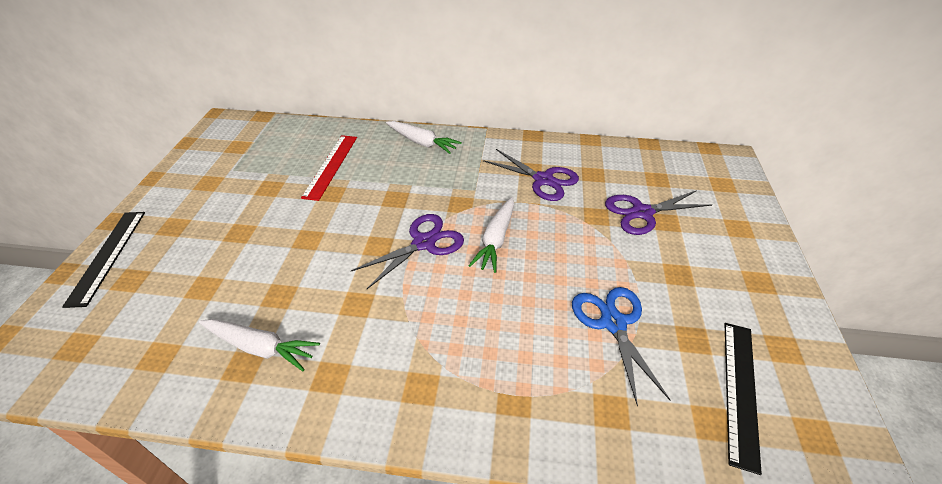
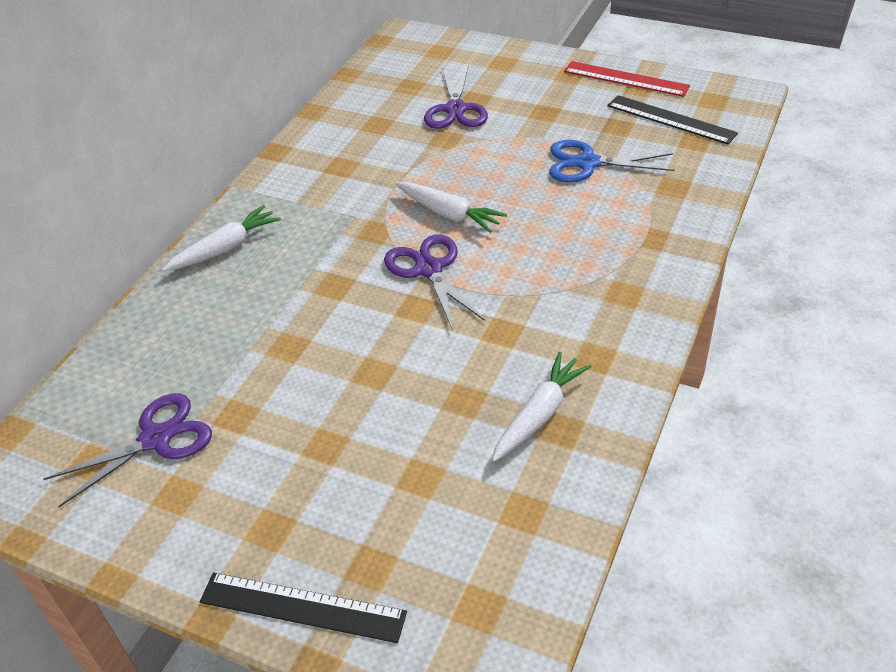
camera: 70 degrees left, 0 degrees up
red ruler [301,135,357,201] -> red ruler moved to [564,61,690,97]
purple scissors [483,149,579,201] -> purple scissors moved to [43,393,212,507]

